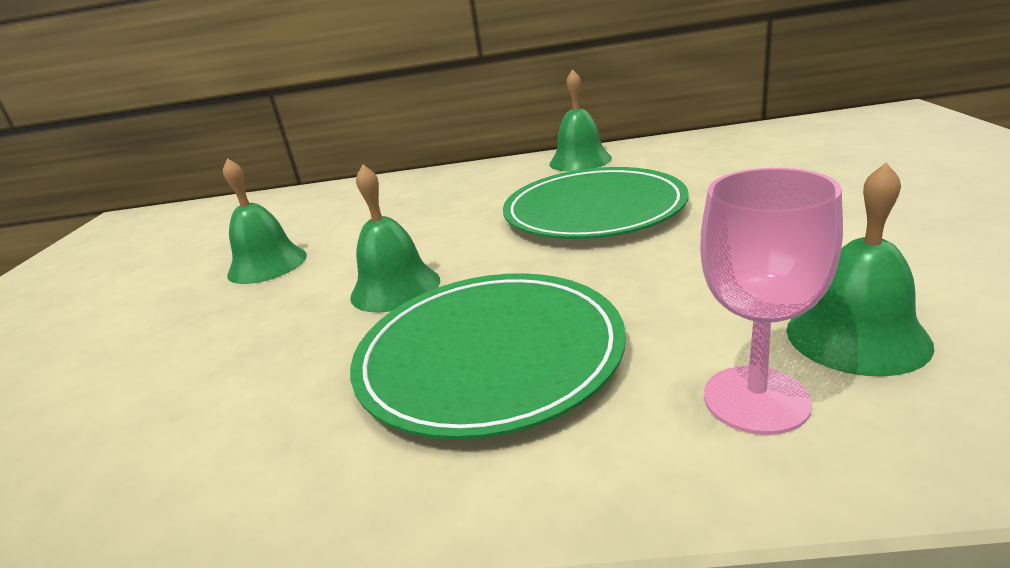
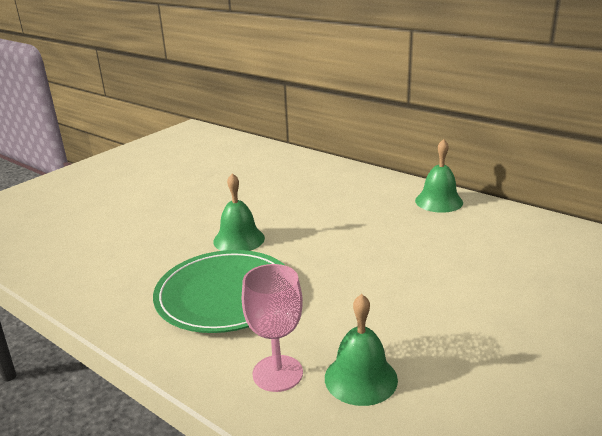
camera: 35 degrees right, 0 degrees up
green bell [223,158,307,284] -> none
green plate [503,167,689,239] -> none

